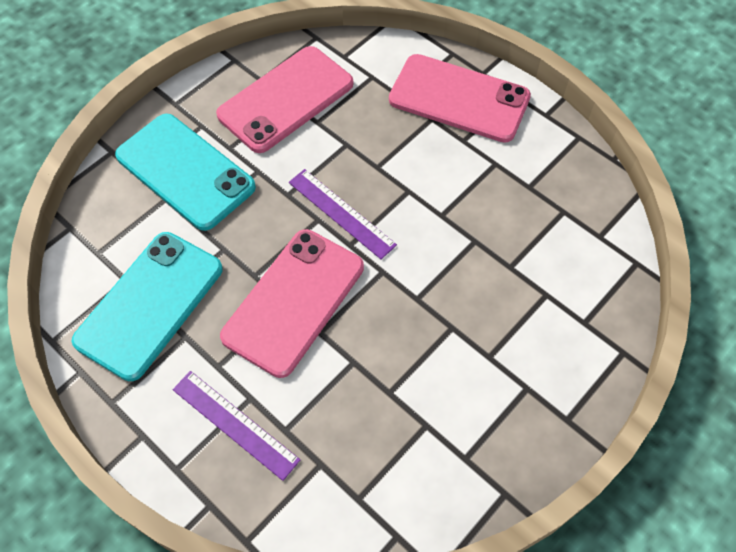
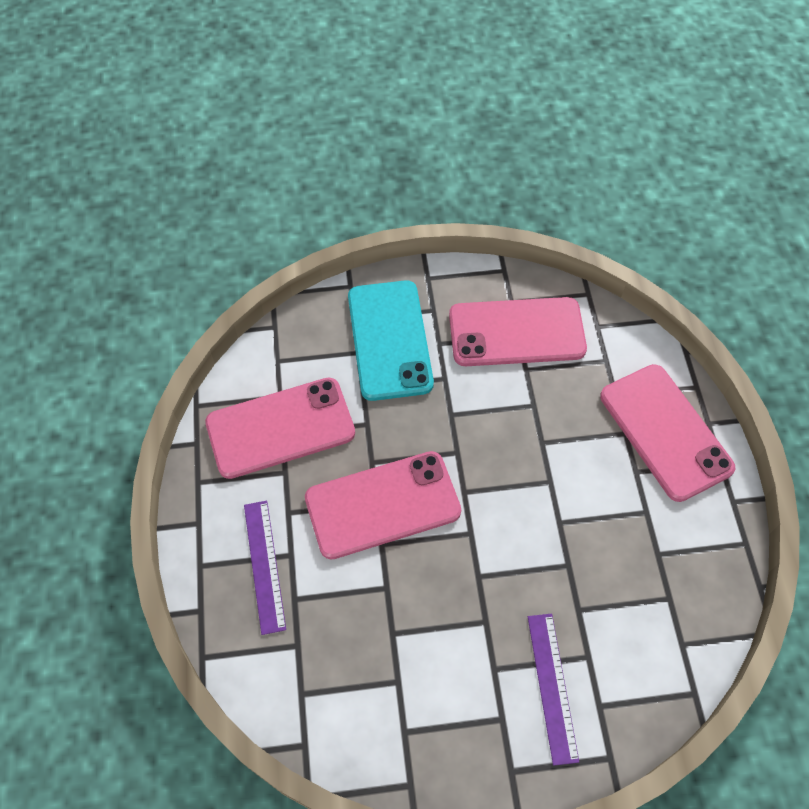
camera: 40 degrees right, 0 degrees up
turquoise phone [72,232,223,381] -> pink phone [205,378,355,479]
purple ruler [289,169,397,259] -> purple ruler moved to [528,614,579,766]

